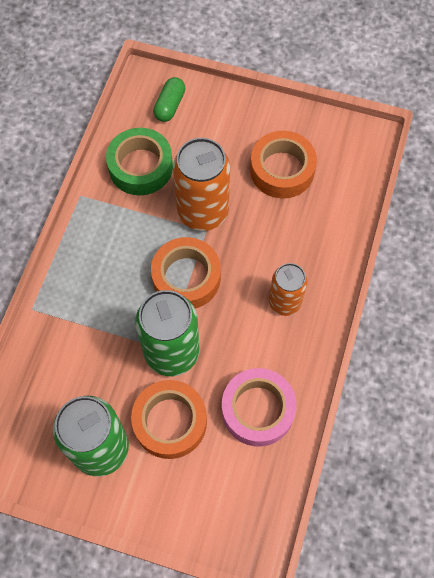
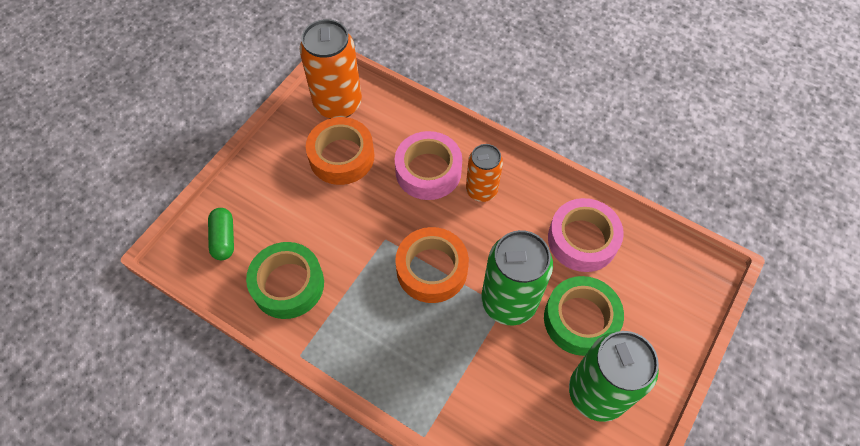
camera: 75 degrees left, 5 degrees down
orange tape [131,380,207,459] -> green tape [544,276,624,356]
green capsule [153,77,185,122] -> green capsule turned 45 degrees clockwise [208,208,234,260]
orange can [173,138,230,231] -> orange can moved to [299,19,362,119]
none -> pink tape [395,131,462,200]

